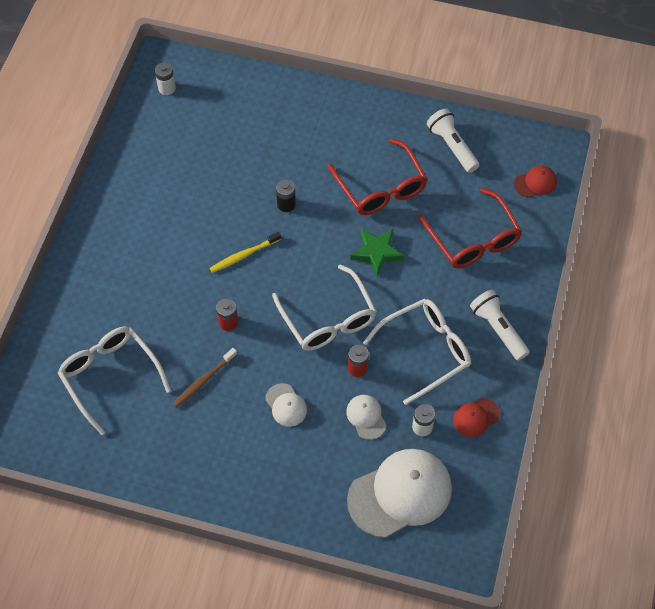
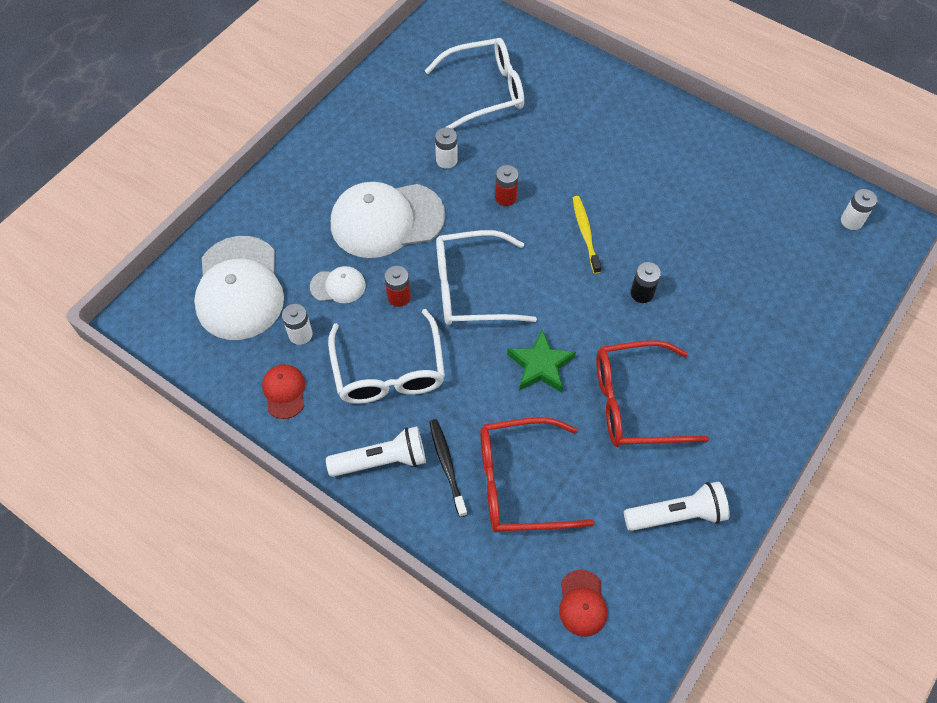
camera: 110 degrees right, 0 degrees up
brown toothbrush [172,348,237,408] -> white battery [435,127,458,169]
white cap [265,383,307,427] -> white cap [331,182,445,258], size x2.16
none -> black toothbrush [429,419,467,517]

